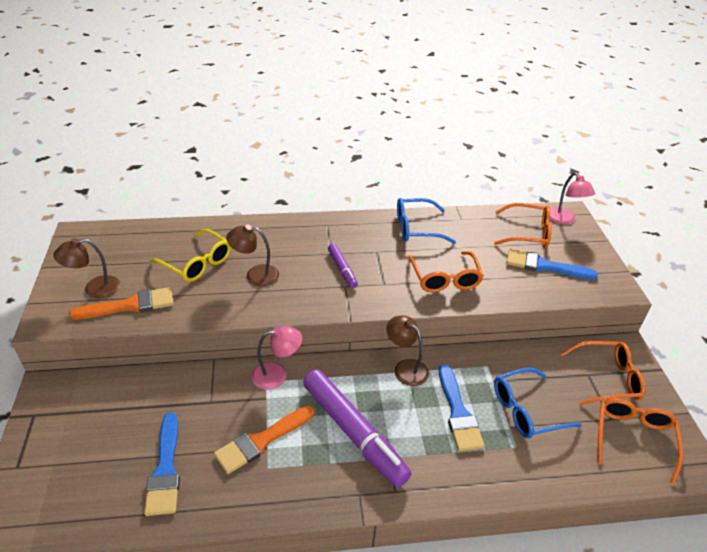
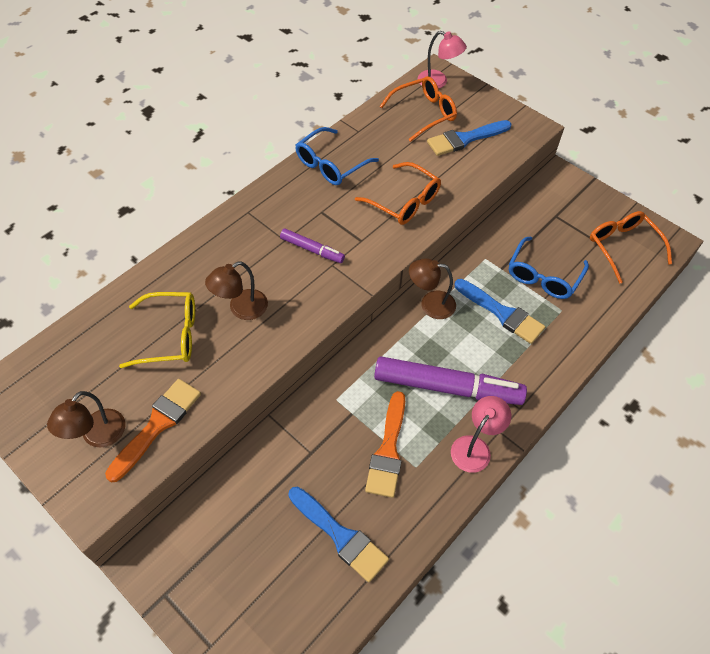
camera: 40 degrees left, 15 degrees up
pink lamp [252,326,302,390] -> pink lamp moved to [451,396,511,473]
orange glasses [560,341,645,405] -> none

